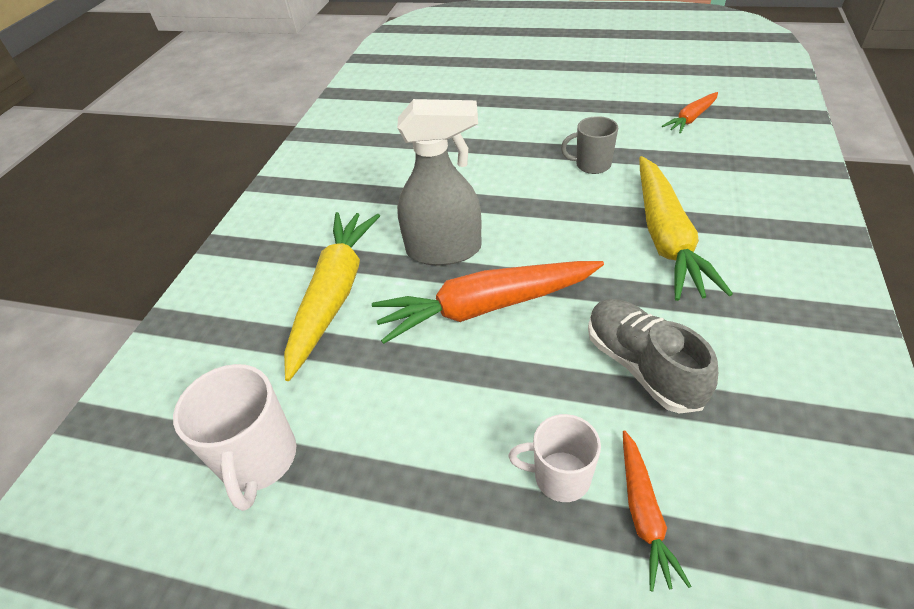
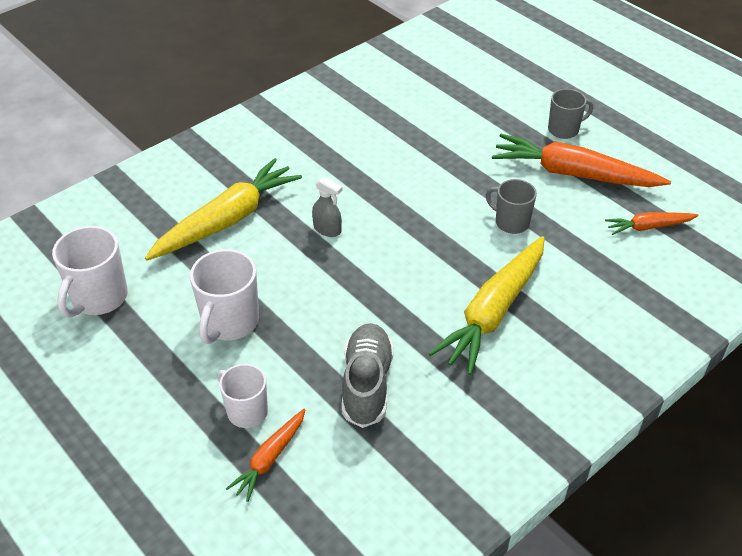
camera: 30 degrees right, 0 degrees up
orange carrot [372,261,604,344] -> orange carrot moved to [492,134,671,187]
grey spray bottle [397,99,481,266] -> grey spray bottle [312,177,342,237], size x0.47
none -> white mug [190,249,259,344]
none -> grey mug [548,89,593,139]

